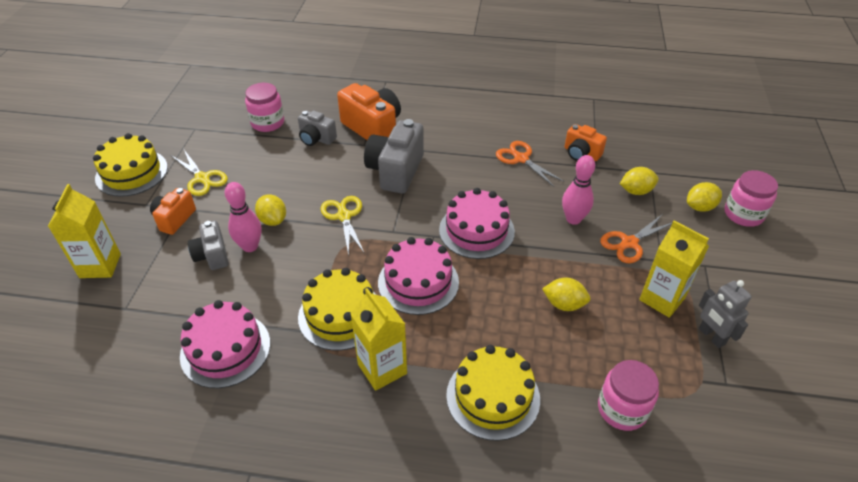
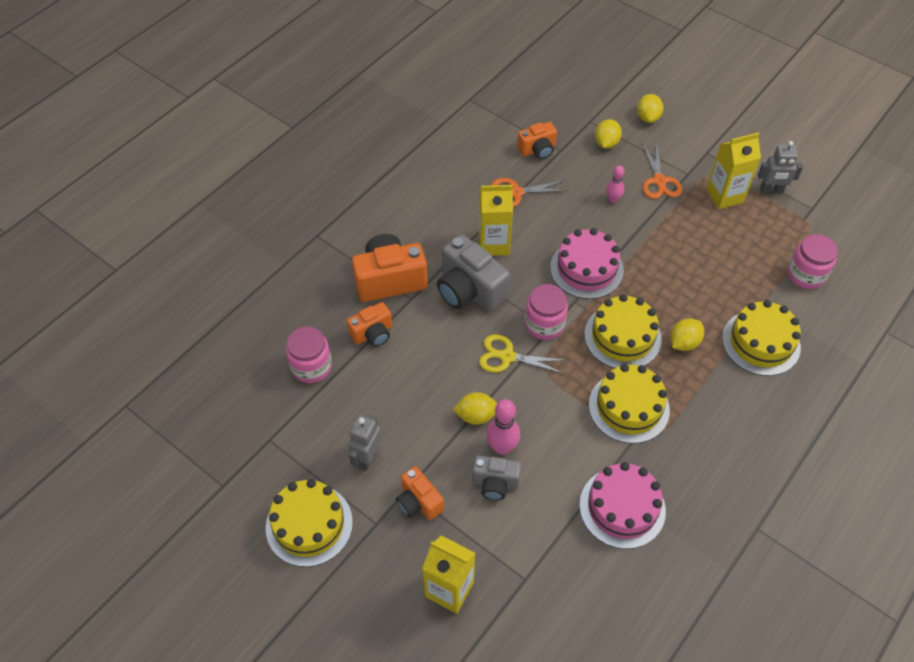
camera: 60 degrees left, 10 degrees up
yellow scissors [172,150,228,196] -> grey robot [348,415,382,471]
grey camera [298,111,337,146] -> orange camera [347,302,392,347]
yellow carton [351,288,407,391] -> yellow carton moved to [479,185,513,256]
pink cake [378,237,459,315] -> yellow cake [584,294,662,368]
yellow lemon [542,278,591,311] -> yellow lemon moved to [671,319,704,351]
pink bowling pin [562,155,595,225] -> pink bowling pin [606,165,624,203], size x0.63
pink jar [724,170,778,227] -> pink jar moved to [525,284,568,340]

